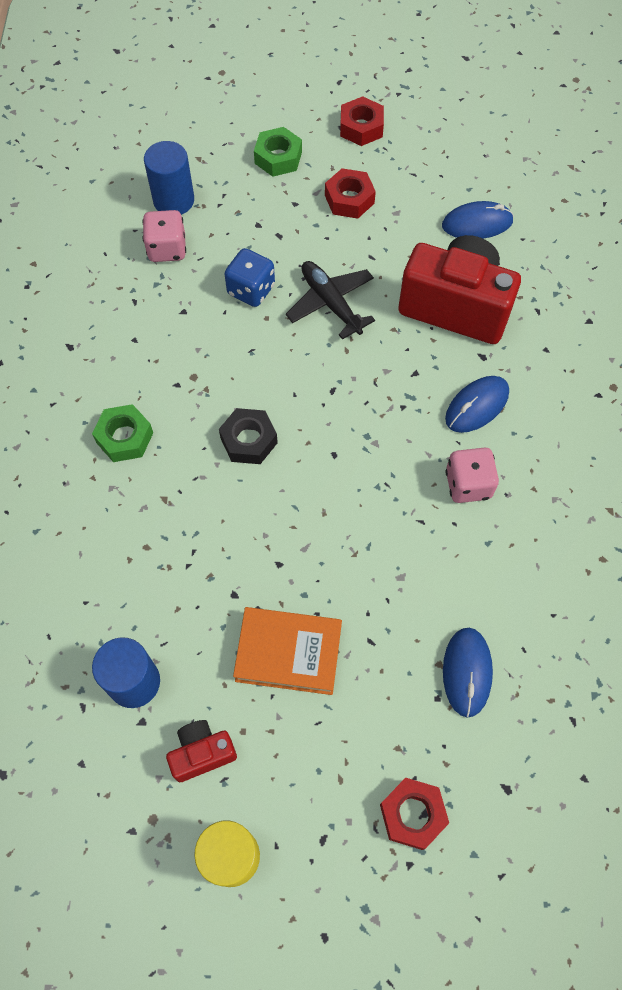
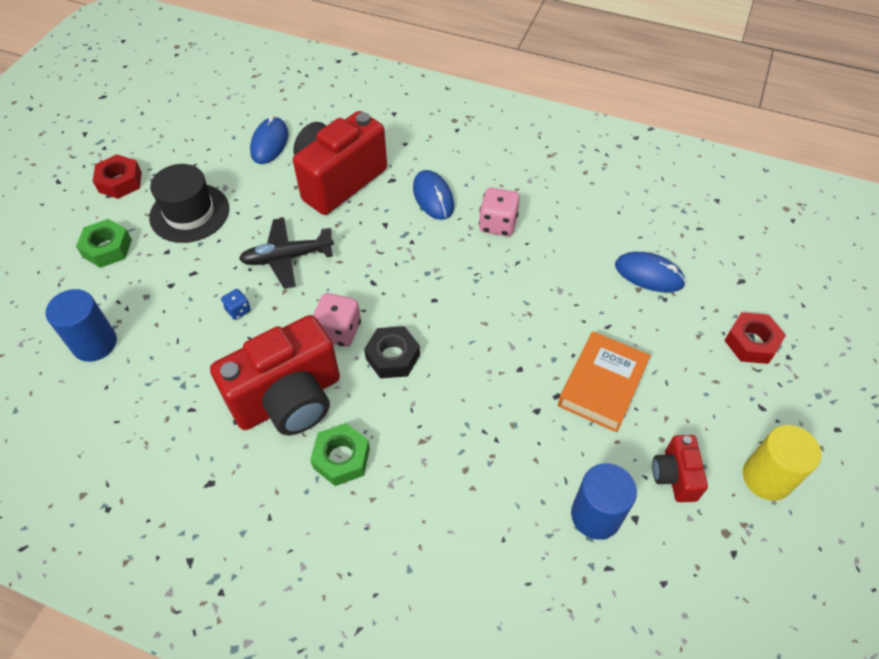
camera: 70 degrees left, 10 degrees down
pink dice [142,210,186,262] -> pink dice moved to [313,293,361,347]
blue dice [224,248,275,307] -> blue dice [221,289,251,320], size x0.55
red nut [325,168,376,219] -> black hat [149,164,229,243]
none -> red camera [210,315,340,435]

